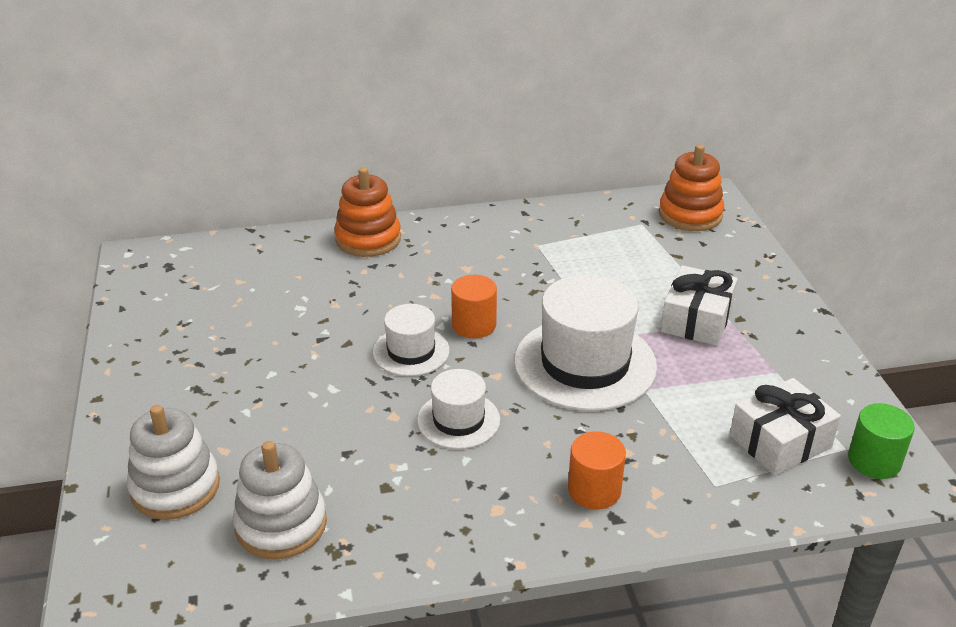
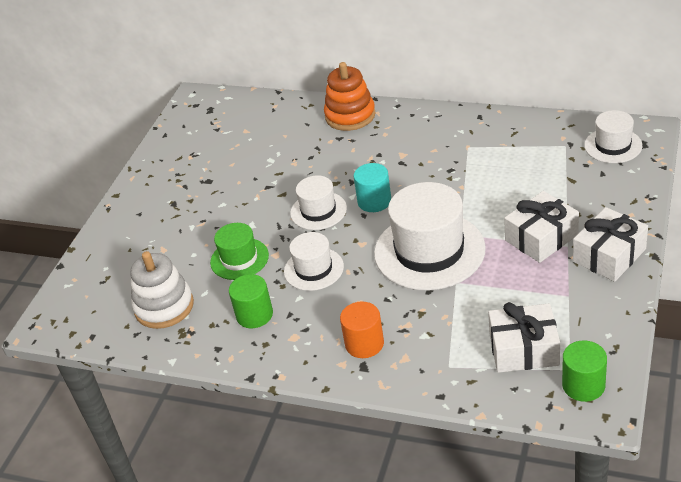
camera: 35 degrees right, 5 degrees up
white stacking toy [127,405,220,520] -> none
orange cylinder [451,275,497,338] -> turquoise cylinder [354,163,391,212]
orange stacking toy [659,144,724,231] -> white hat [584,110,642,163]
none -> green hat [210,223,269,280]
none -> green cylinder [229,274,273,328]
none -> white gift [573,207,648,282]

